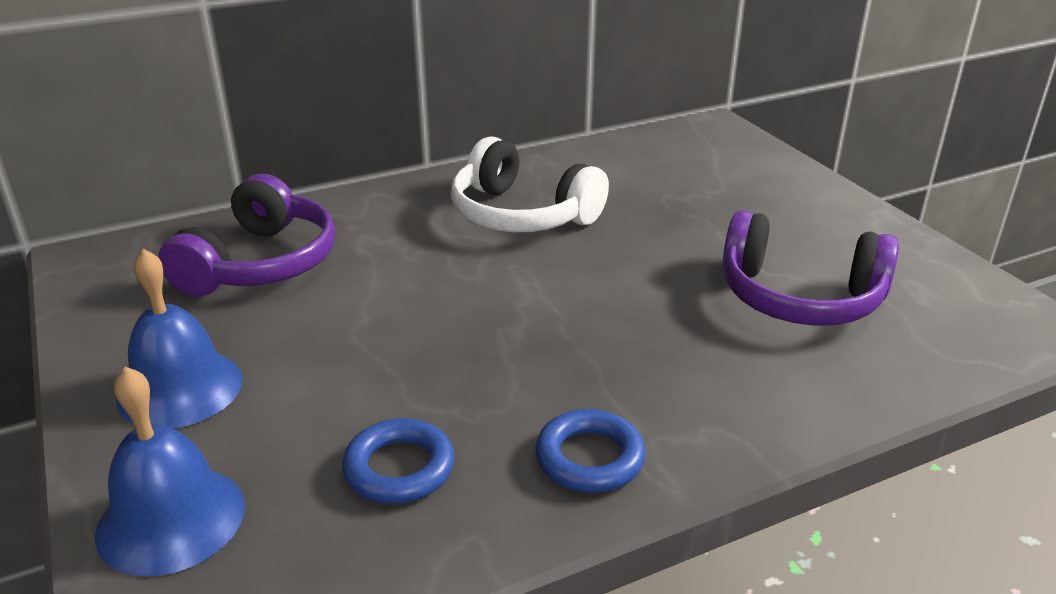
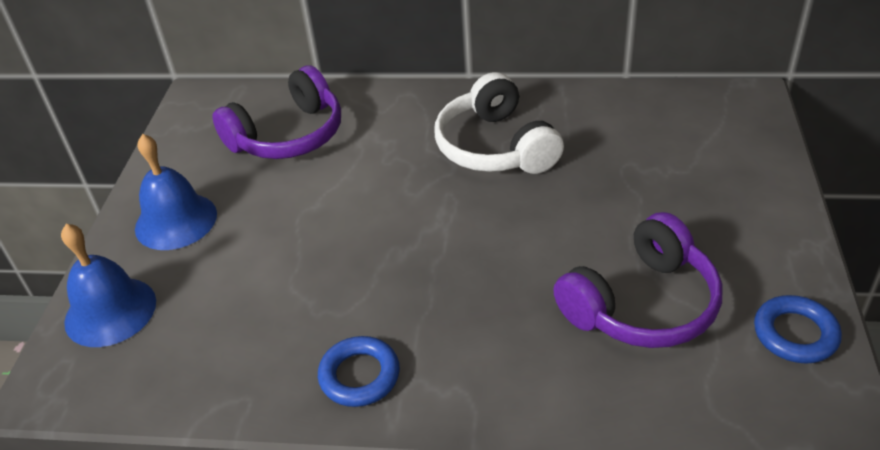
camera: 35 degrees right, 10 degrees up
blue ring [342,418,455,504] -> blue ring moved to [754,295,842,364]
purple headphones [723,210,899,326] -> purple headphones turned 90 degrees counterclockwise [553,212,723,348]

